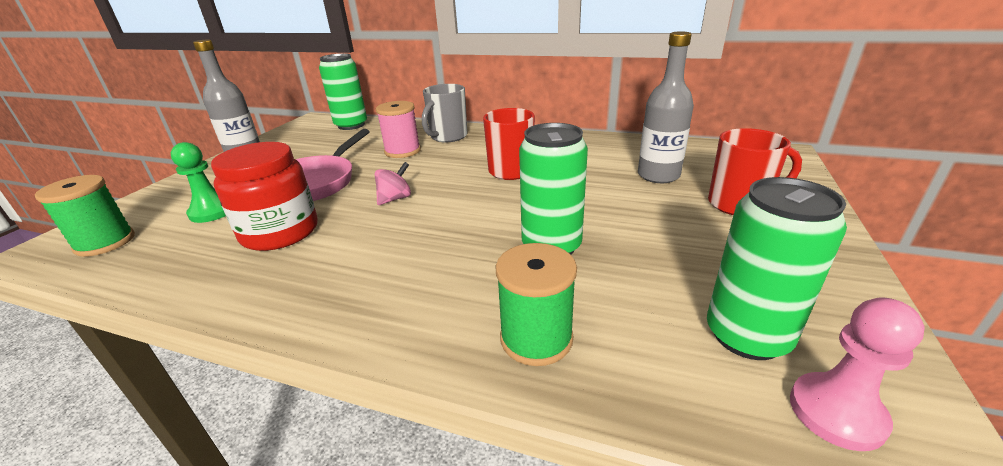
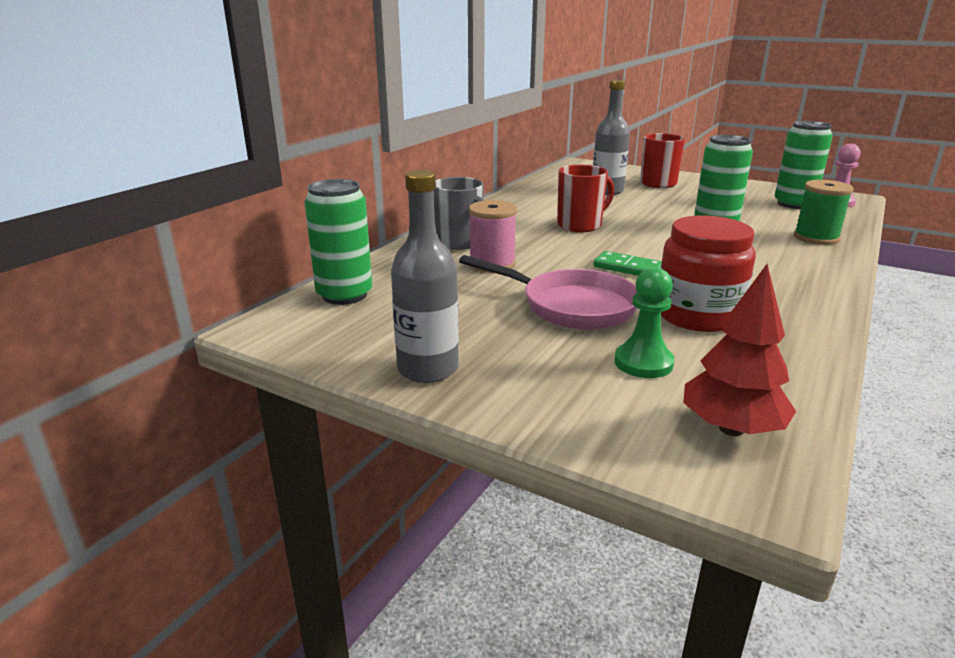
camera: 80 degrees left, 5 degrees down
green spool [35,175,135,257] -> red tree [683,264,796,436]
pink spinning top [375,162,411,205] -> green domino [593,251,662,276]

